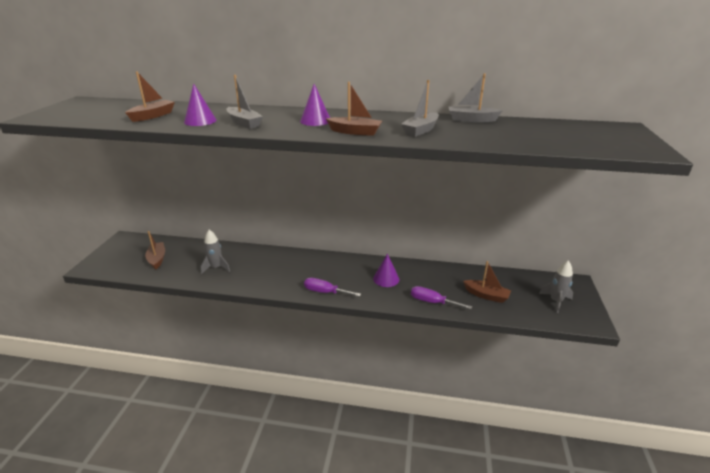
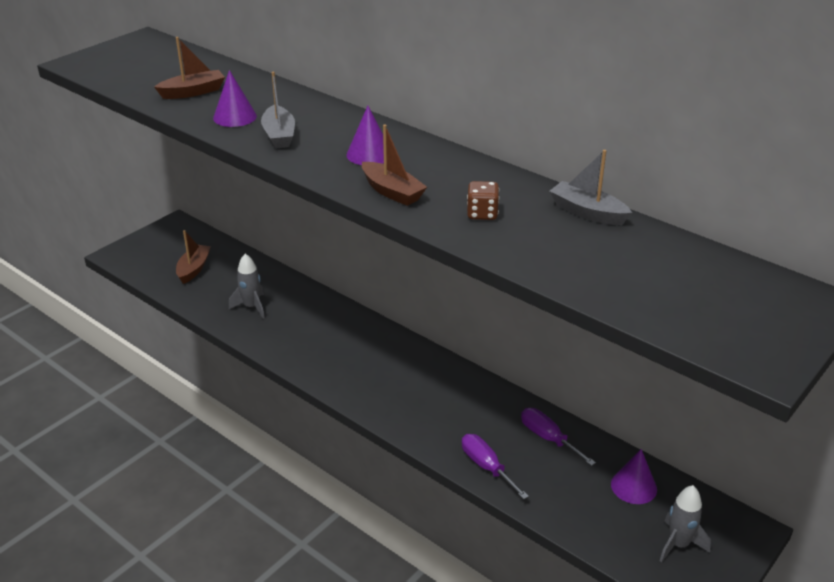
camera: 30 degrees right, 5 degrees up
purple screwdriver [304,278,361,297] -> purple screwdriver moved to [521,408,596,466]
purple cone [373,254,399,287] -> purple cone moved to [611,449,657,504]
grey boat [401,80,439,137] -> brown dice [467,181,499,220]
brown boat [463,261,511,303] -> none

